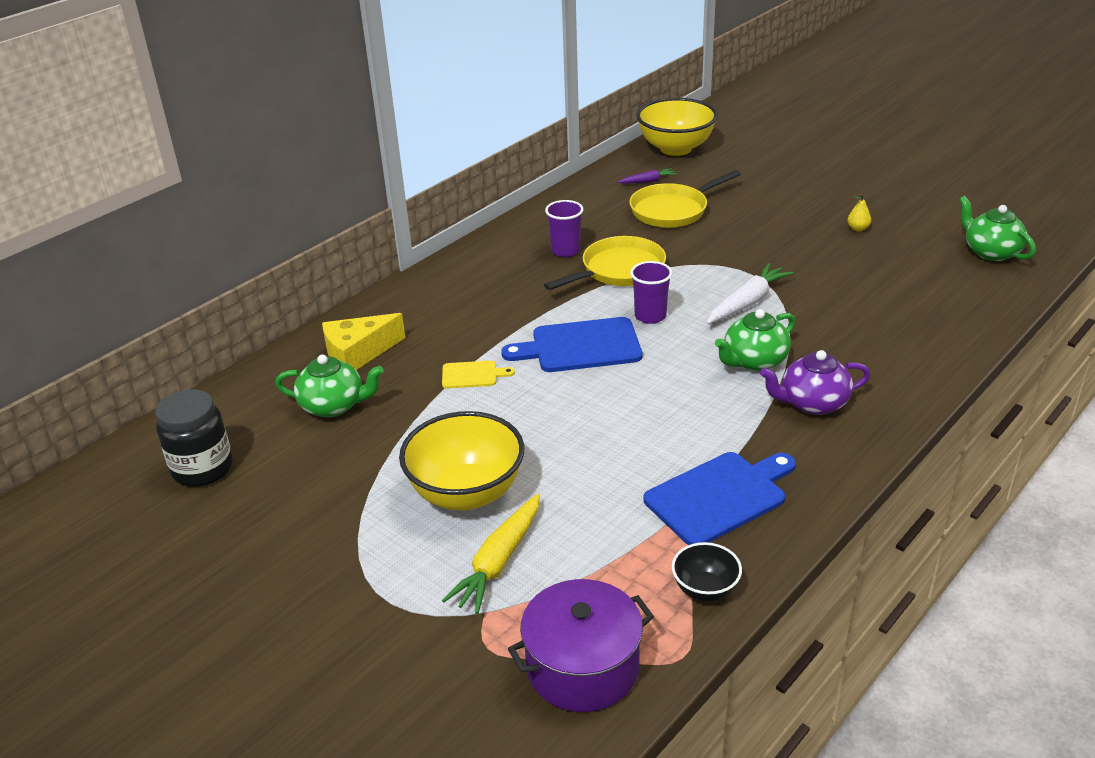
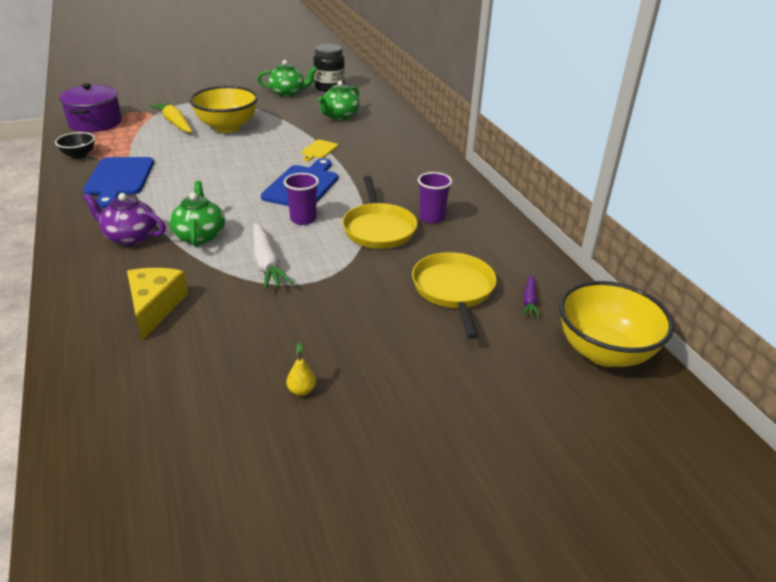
camera: 115 degrees right, 0 degrees up
yellow cheese [322,313,405,370] -> yellow cheese moved to [127,268,188,340]
purple teapot [760,350,871,415] -> purple teapot turned 90 degrees counterclockwise [83,193,166,245]
green teapot [959,196,1036,261] -> green teapot moved to [257,60,317,97]

